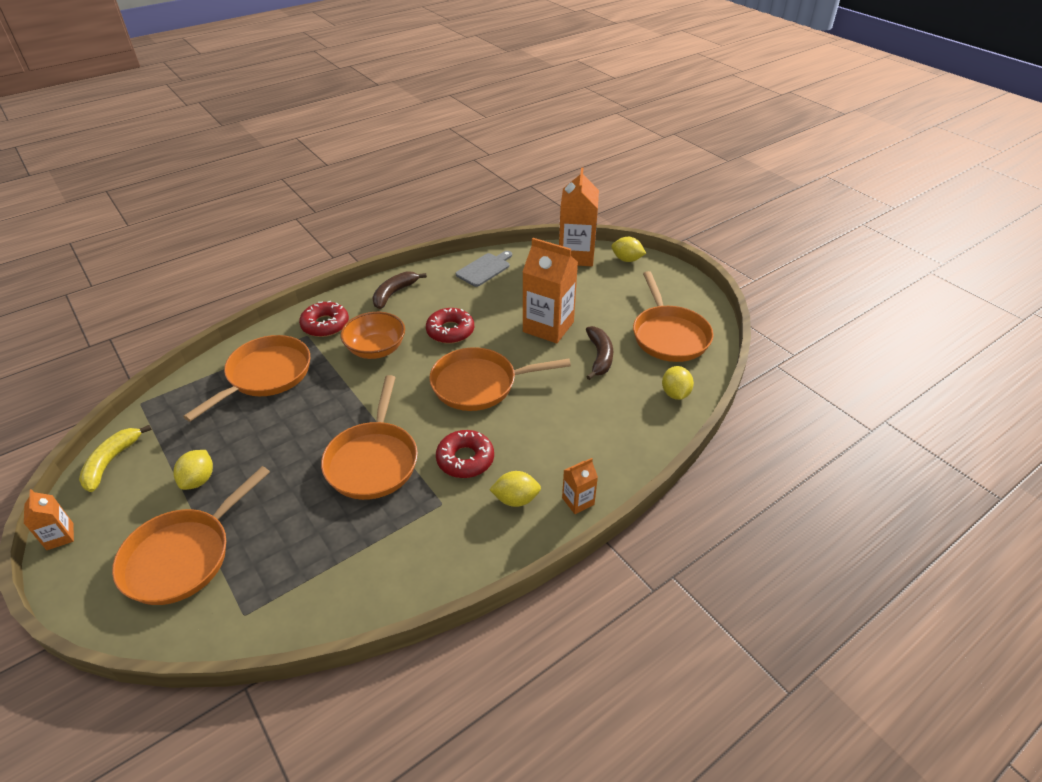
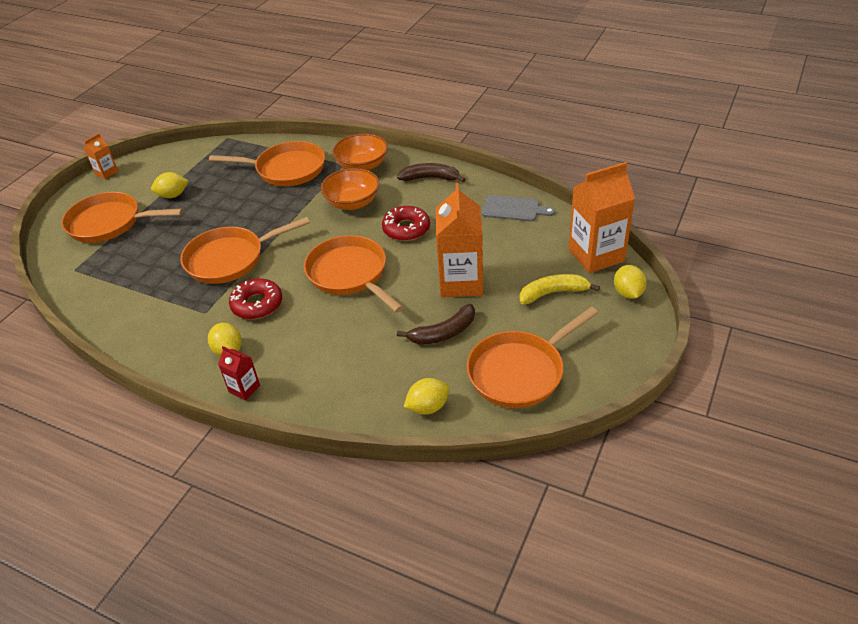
camera: 65 degrees right, 0 degrees up
yellow banana [79,425,152,492] -> yellow banana moved to [520,274,600,304]
red donut [299,301,349,337] -> orange bowl [332,133,388,171]
orange carton [562,458,598,514] -> red carton [218,346,260,401]

